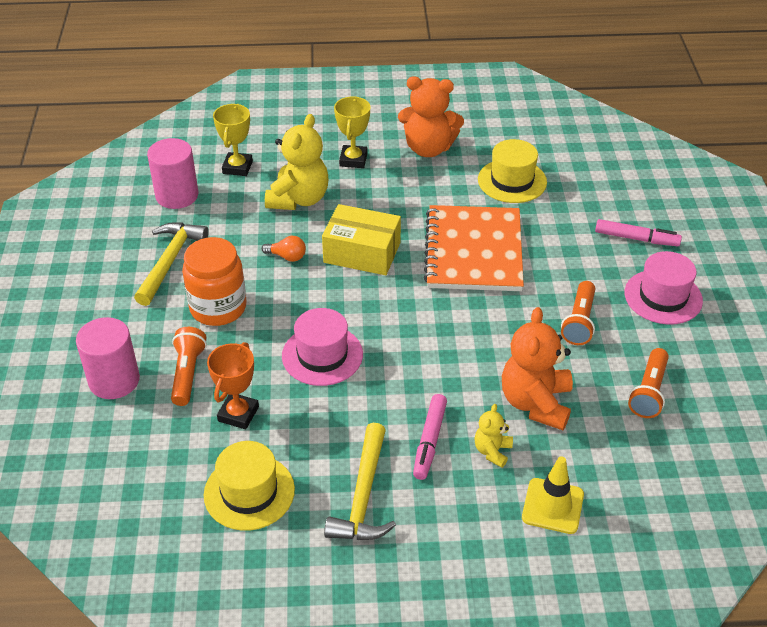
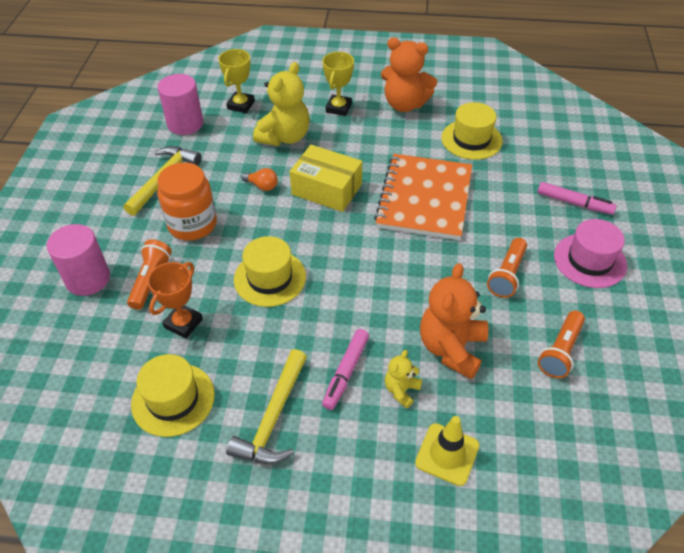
camera: 10 degrees right, 5 degrees up
pink hat [282,308,363,386] -> yellow hat [234,236,306,307]

